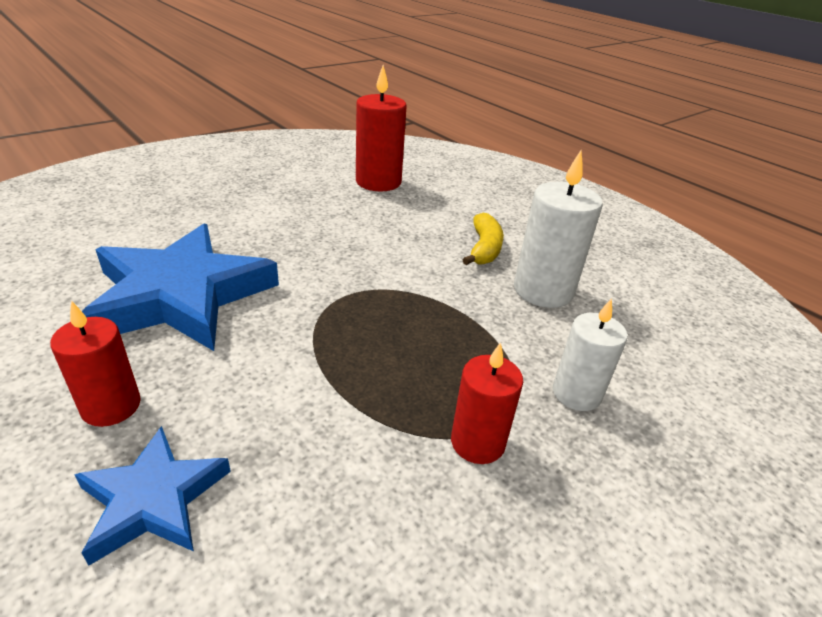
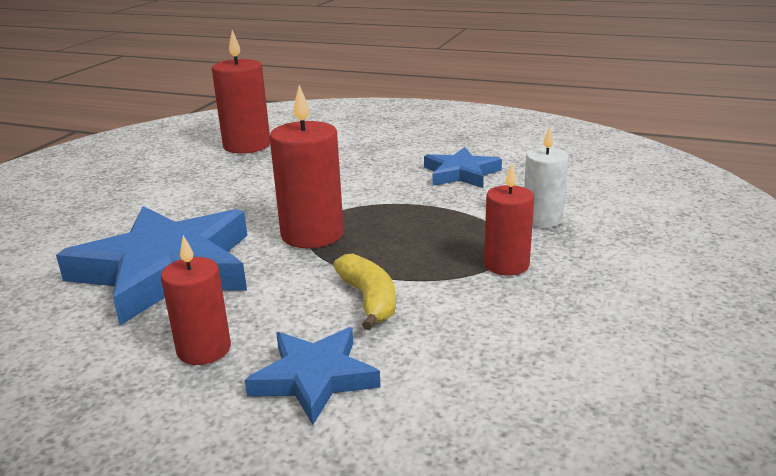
camera: 25 degrees left, 10 degrees down
yellow banana [462,213,504,265] -> yellow banana moved to [333,254,396,330]
white candle [514,150,603,308] -> blue star [424,147,502,188]
none -> red candle [270,85,344,248]

